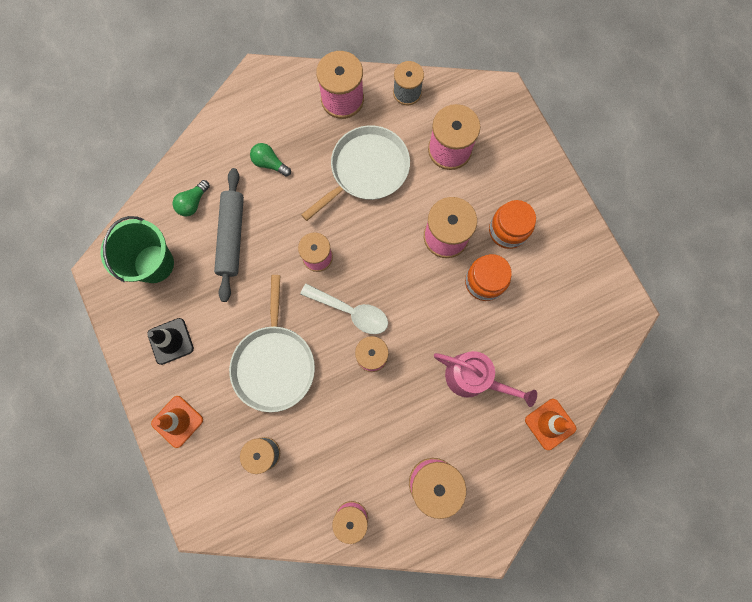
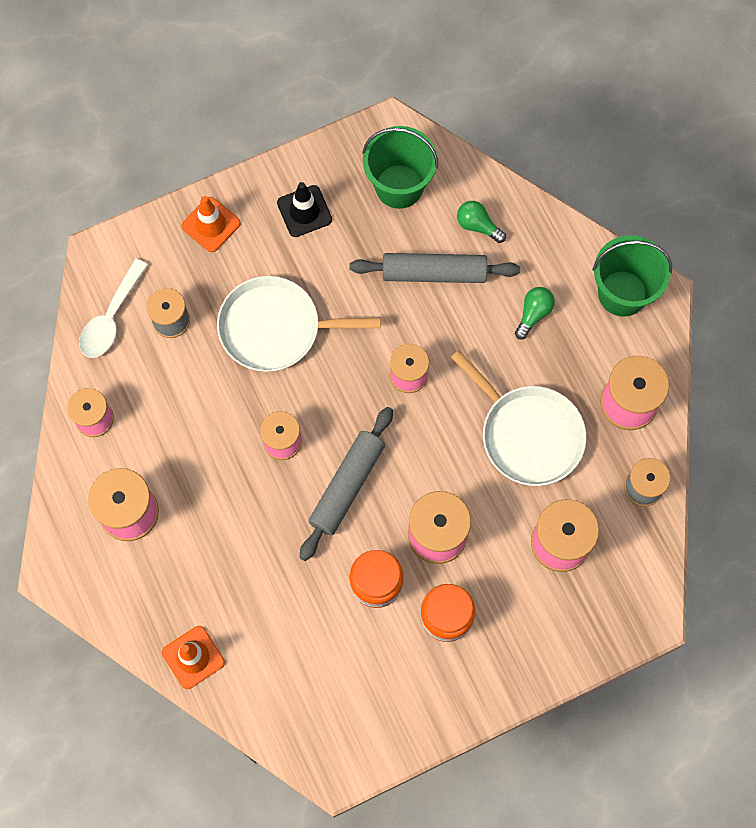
camera: 90 degrees right, 5 degrees down
white spoon [300,284,388,334] -> white spoon moved to [79,259,148,358]
pink watering can [434,351,537,407] -> none
none -> grey rolling pin [300,407,393,561]
none -> green bucket [592,235,672,317]

